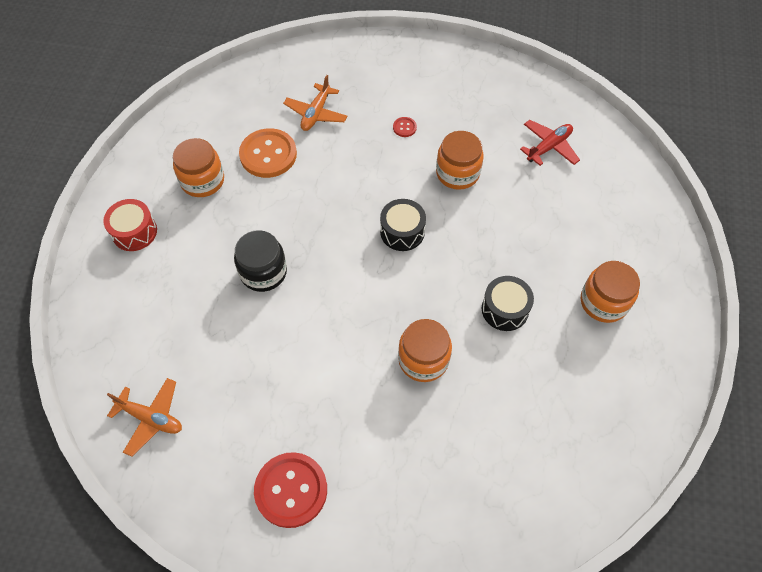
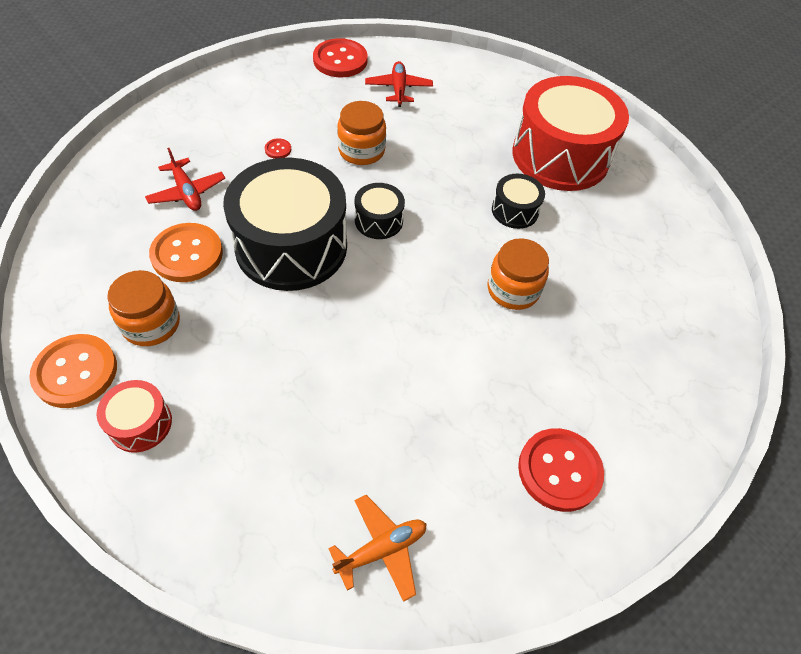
camera: 55 degrees left, 5 degrees down
black jar [234,230,287,292] -> none
orange plane [283,75,347,131] -> red plane [145,148,225,211]
orange jar [581,261,640,323] -> red drum [512,76,629,191]
none -> orange button [29,334,117,408]
none -> black drum [223,158,347,291]
none -> red button [313,38,368,78]

